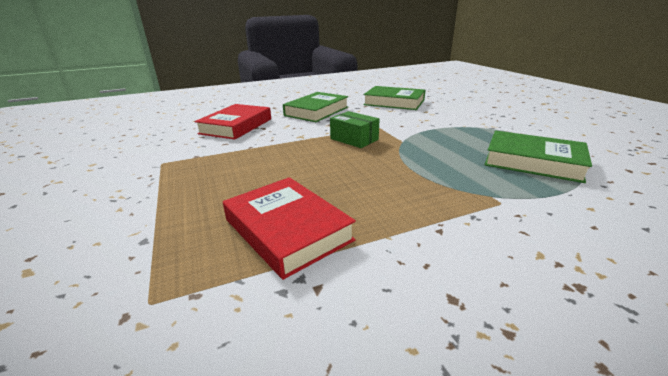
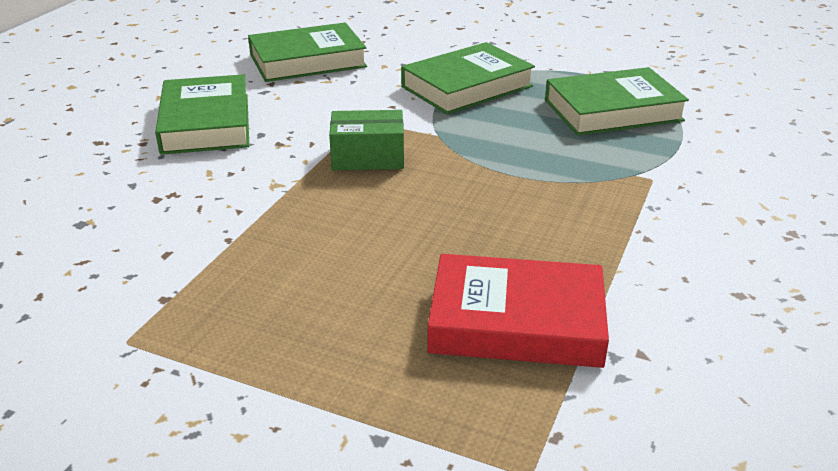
camera: 45 degrees left, 5 degrees up
red book [194,104,271,140] -> none
none -> green book [401,42,535,114]

